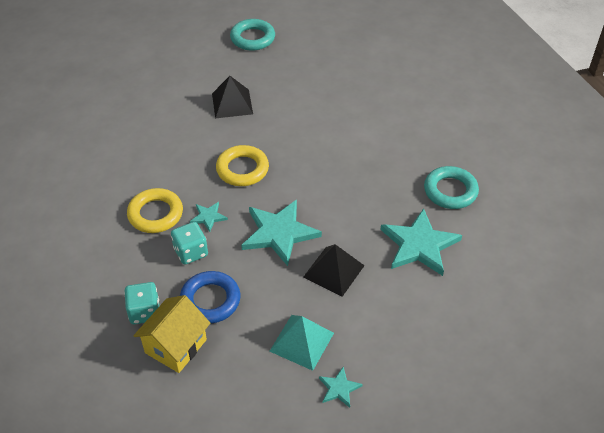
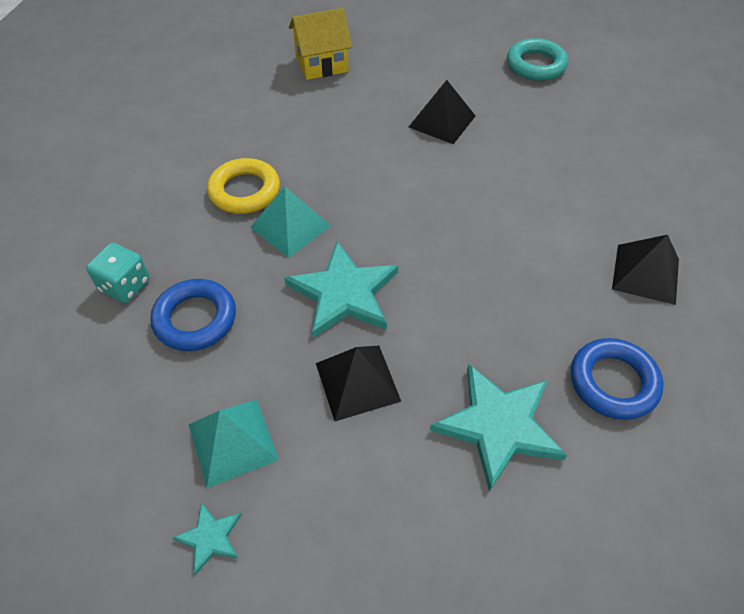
camera: 40 degrees right, 5 degrees up
yellow house [133,295,210,373] -> yellow house moved to [289,8,352,80]
turquoise dice [171,222,208,264] -> none
turquoise star [190,202,228,232] -> turquoise pyramid [250,186,331,258]
yellow ring [216,145,269,186] -> none
turquoise ring [424,166,479,209] -> blue ring [571,338,664,420]
none -> black pyramid [612,235,679,305]

